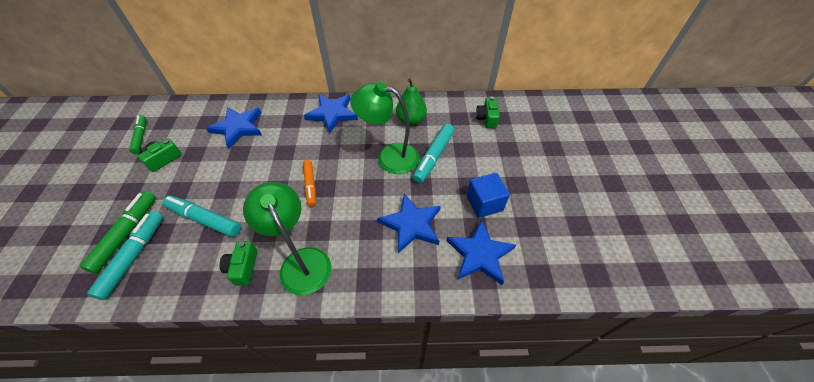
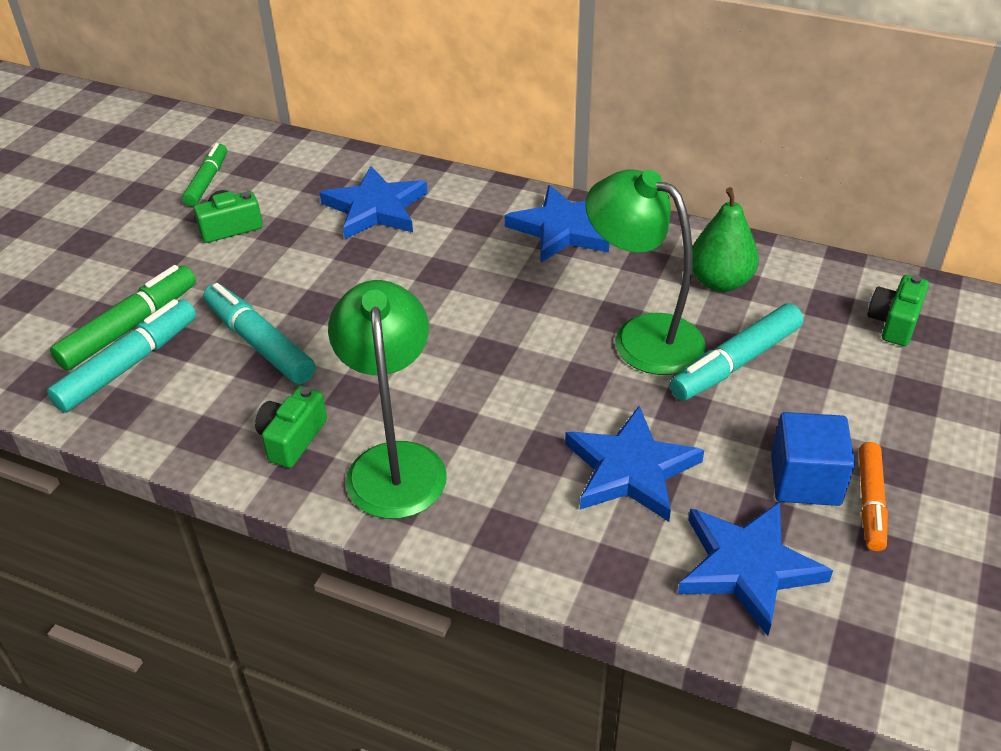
camera: 25 degrees right, 10 degrees down
orange marker [303,160,316,206] -> orange marker moved to [859,442,888,551]

